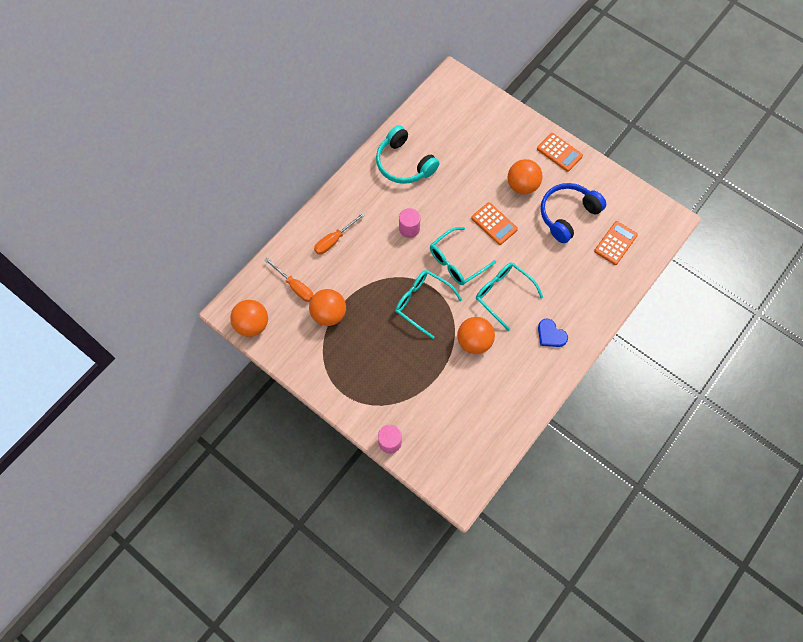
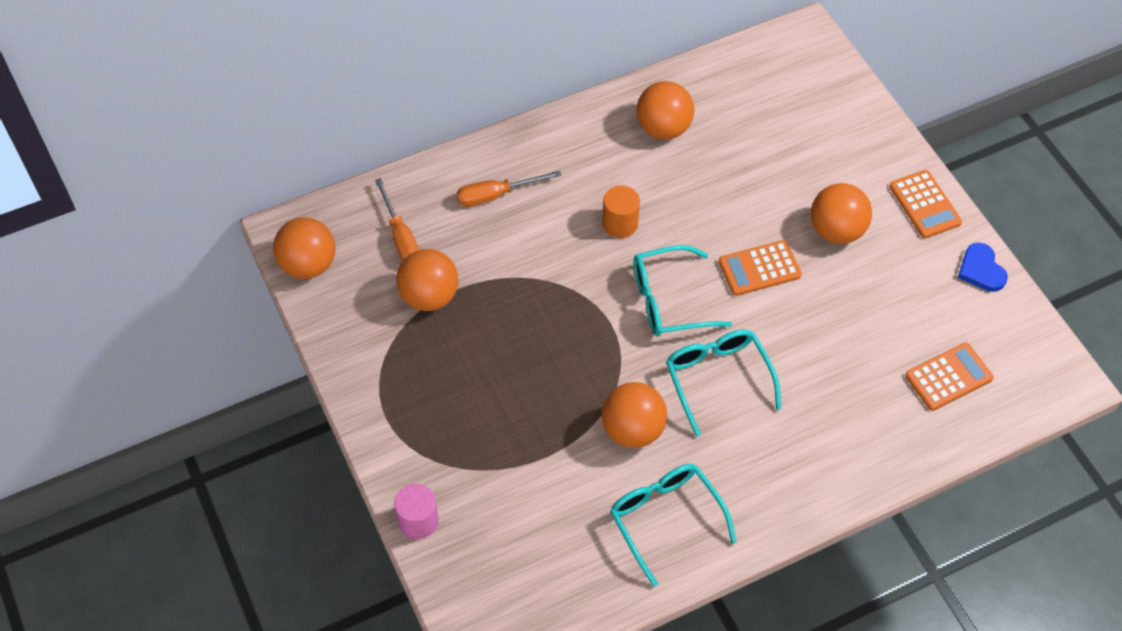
camera: 25 degrees right, 10 degrees down
turquoise headphones [376,125,440,184] -> orange ball [636,81,694,139]
turquoise glasses [395,270,462,339] -> turquoise glasses moved to [610,464,737,587]
pink cylinder [399,208,420,238] -> orange cylinder [602,185,640,238]
orange calculator [471,202,518,245] -> orange calculator turned 90 degrees clockwise [719,240,802,296]
blue heart [538,318,568,347] -> blue heart moved to [958,243,1008,292]
blue headphones [541,183,606,243] -> none

